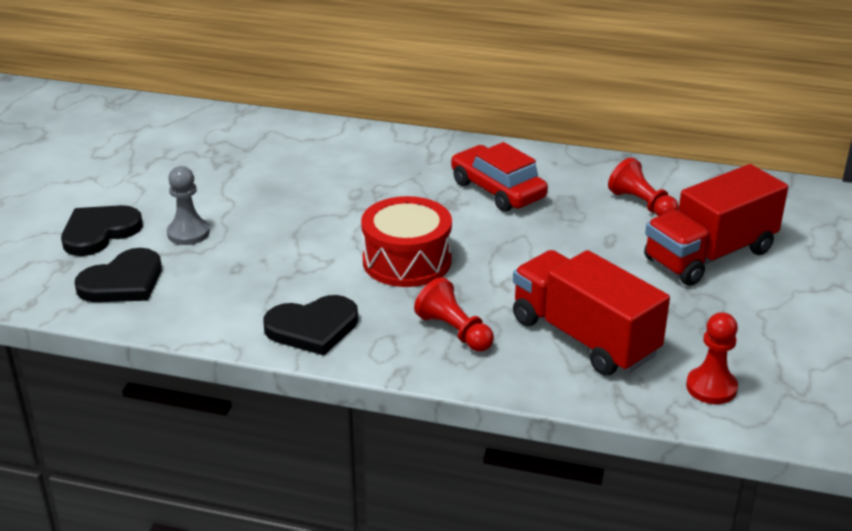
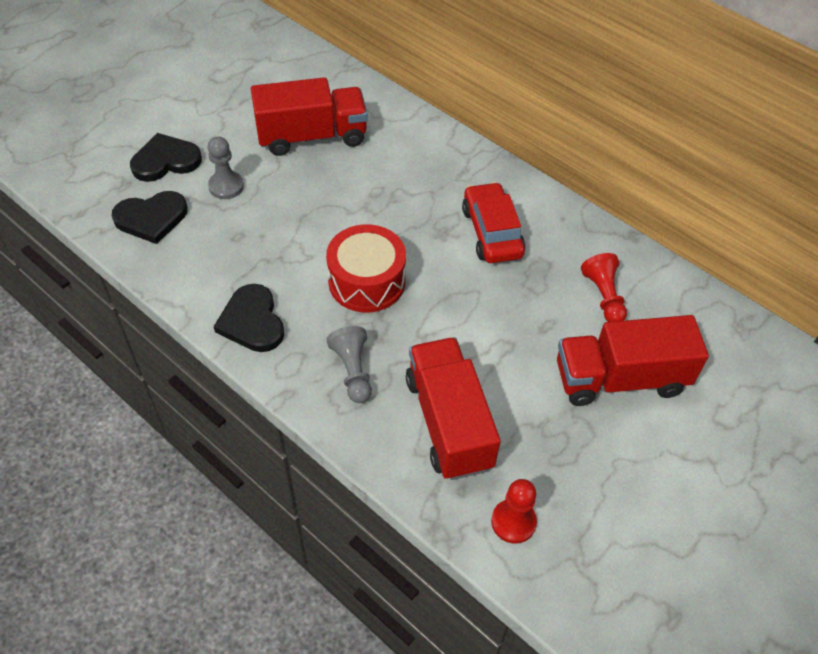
camera: 25 degrees right, 20 degrees up
black heart [263,295,358,355] -> black heart turned 60 degrees clockwise [214,284,284,352]
red pawn [414,277,494,352] -> grey pawn [327,326,372,403]
none -> red truck [251,77,368,156]

